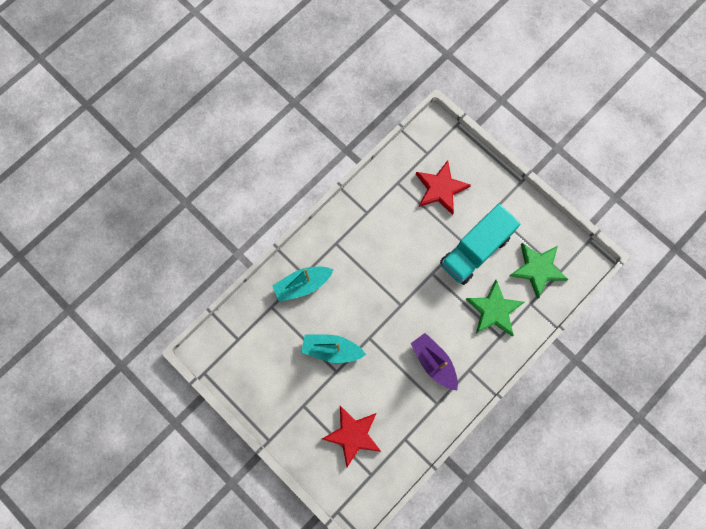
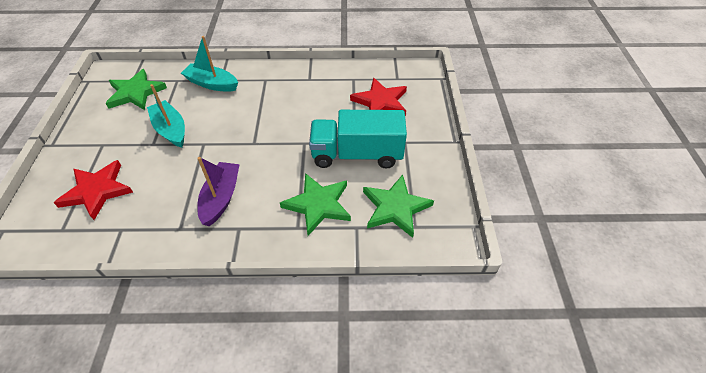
camera: 45 degrees right, 25 degrees down
none -> green star [105,69,167,110]

